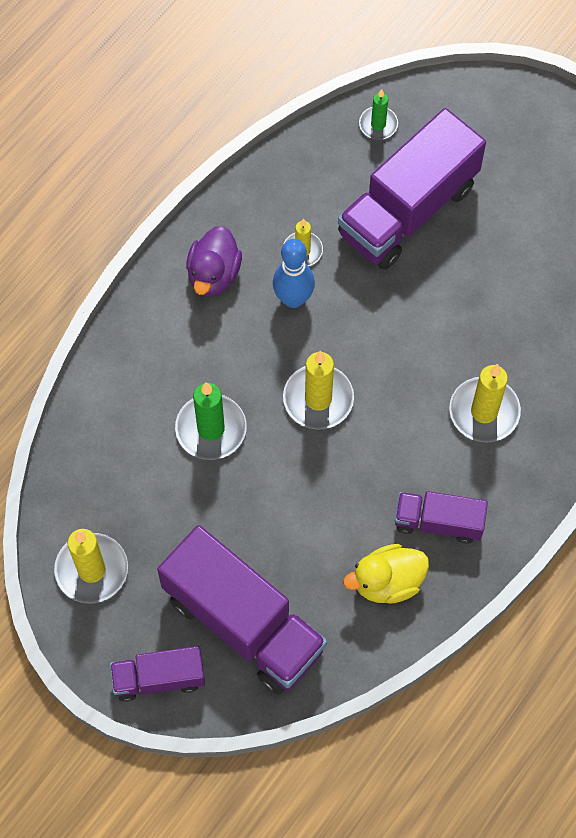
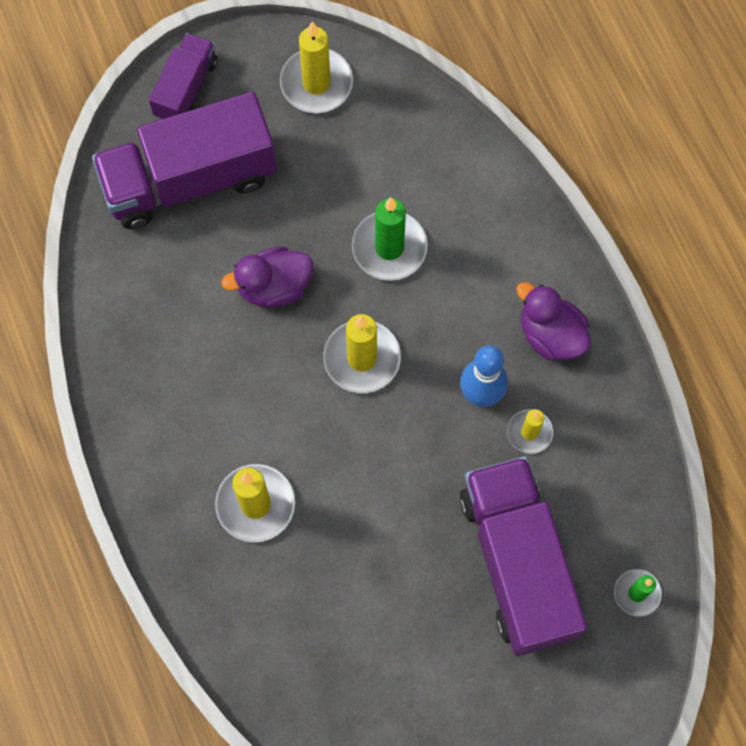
camera: 120 degrees right, 5 degrees up
yellow duck [343,544,429,604] -> none
purple truck [395,491,488,544] -> none
none -> purple duck [221,246,313,307]

